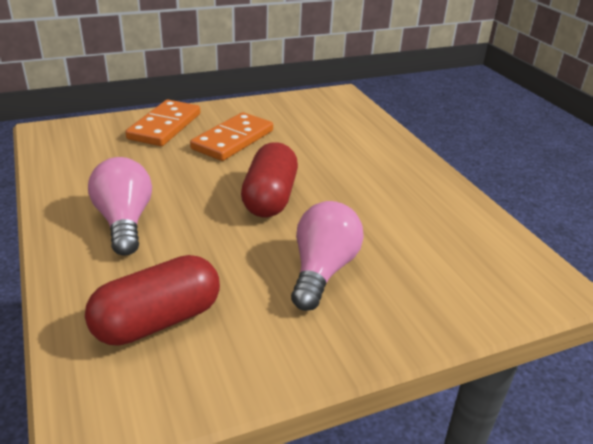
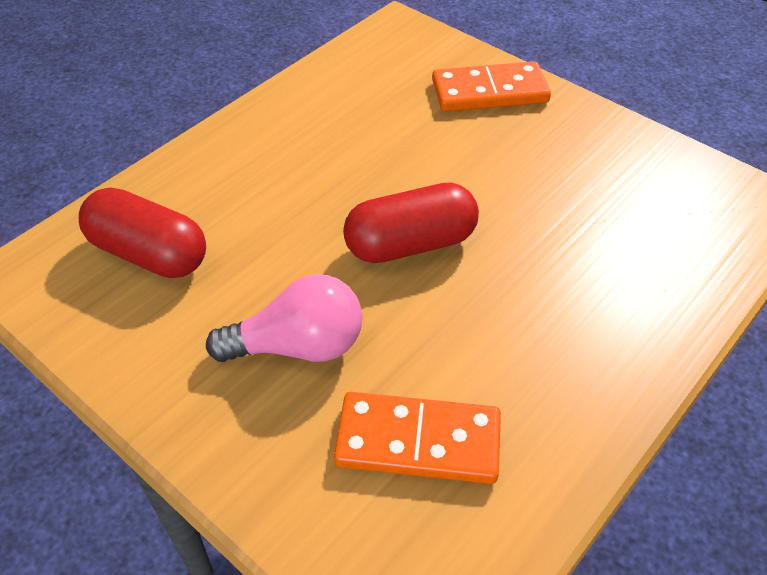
camera: 65 degrees right, 15 degrees up
pink light bulb [88,157,152,255] -> none
orange domino [190,112,273,161] -> orange domino moved to [334,392,501,484]

